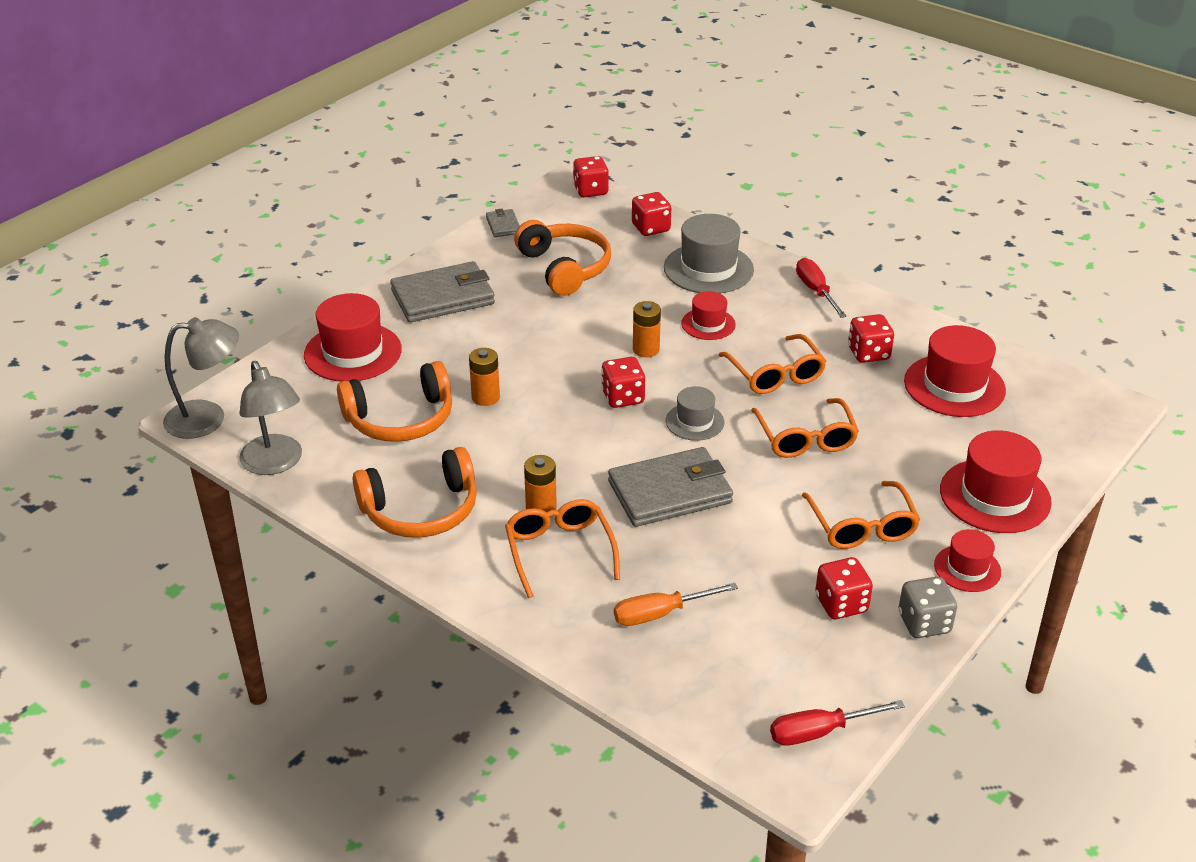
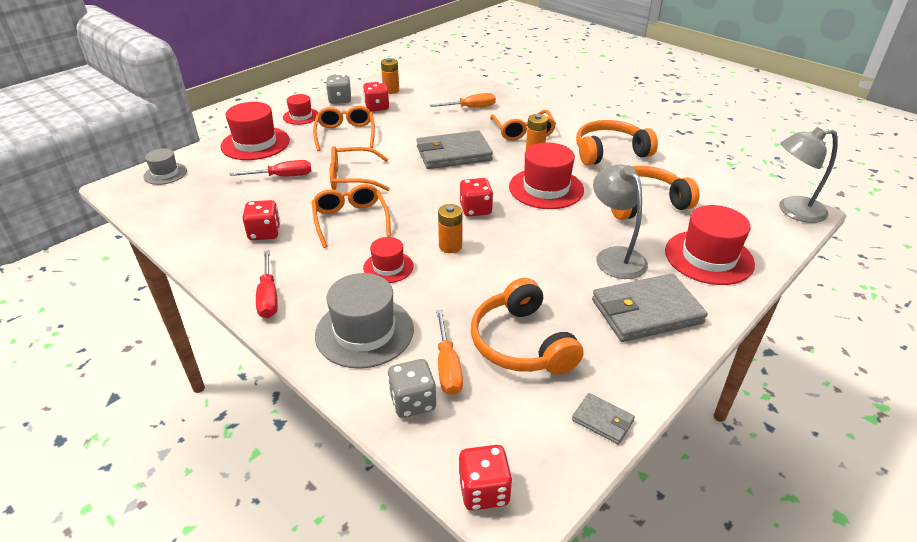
camera: 175 degrees left, 0 degrees up
grey lamp [239,361,302,475] -> grey lamp moved to [593,164,648,279]
orange battery [469,348,500,406] -> orange battery moved to [381,58,399,94]
grey wallet [486,209,520,237] -> grey wallet turned 45 degrees counterclockwise [572,393,635,445]
red dice [632,192,671,236] -> grey dice [387,359,436,418]
grey hat [666,386,724,441] -> grey hat moved to [143,148,187,185]
orange glasses [751,398,859,458] -> orange glasses turned 90 degrees counterclockwise [330,146,390,191]
red screwdriver [770,700,905,746] -> red screwdriver moved to [230,160,311,177]
red hat [904,325,1006,417] -> red hat moved to [509,142,584,209]
none -> orange screwdriver [436,310,463,395]

